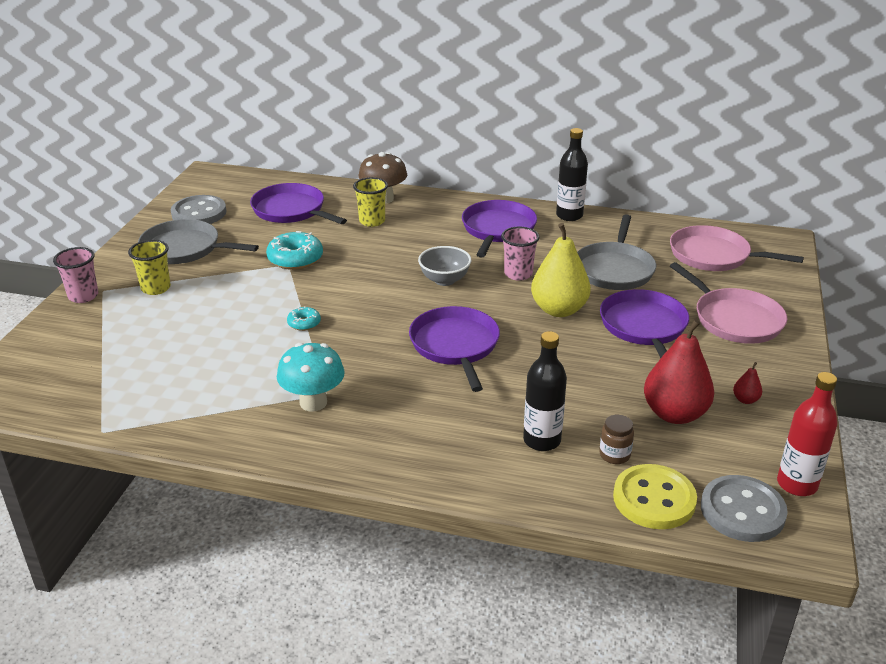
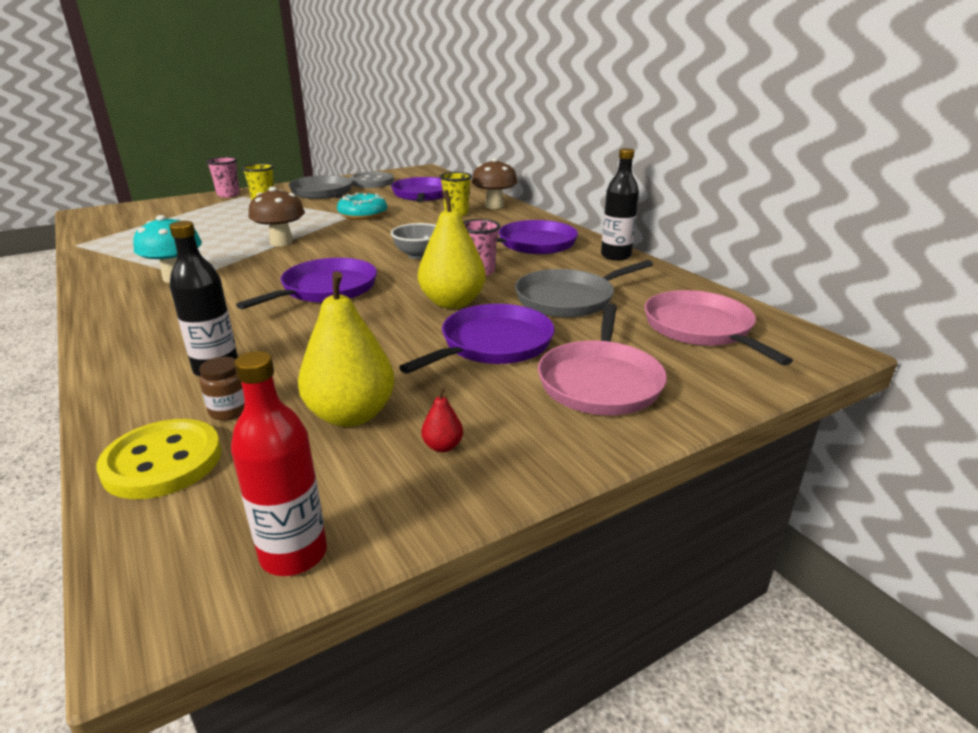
camera: 45 degrees right, 5 degrees down
turquoise donut [287,306,321,331] -> brown mushroom [248,187,305,246]
red pear [644,319,714,424] -> yellow pear [298,271,395,427]
grey button [701,475,788,542] -> none

